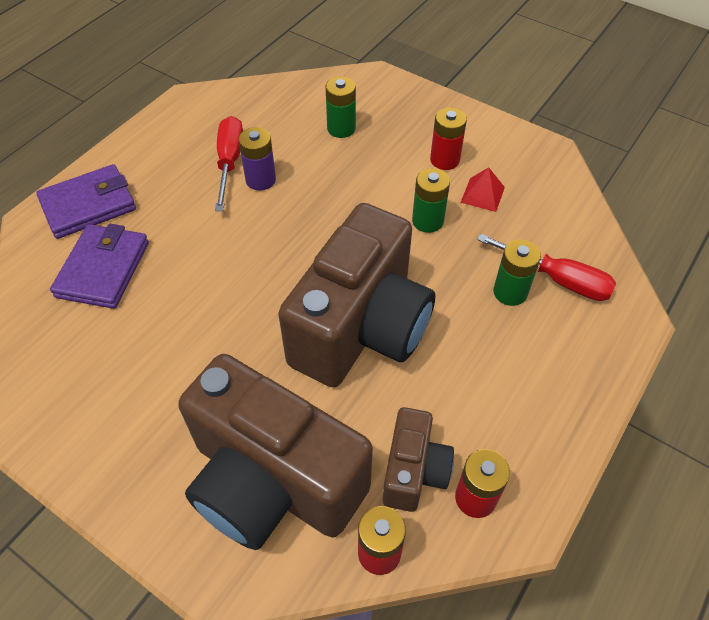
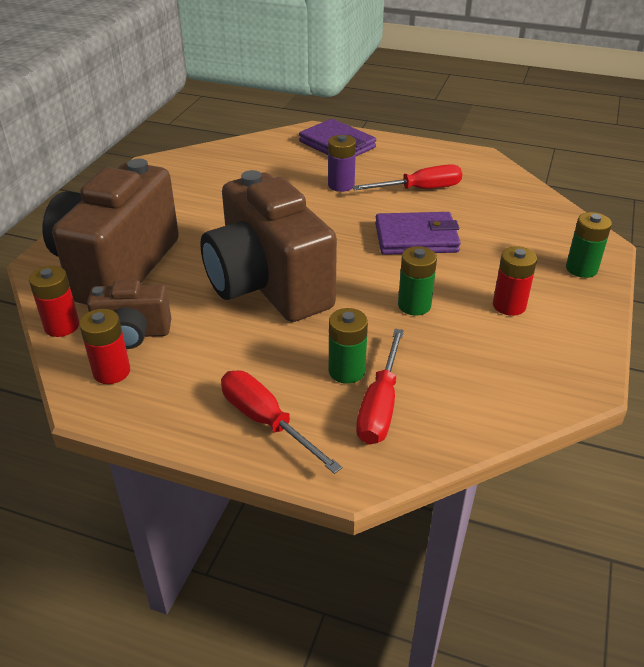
camera: 75 degrees right, 15 degrees down
purple wallet [50,224,149,309] -> purple wallet moved to [375,212,461,255]
purple battery [238,127,276,191] -> purple battery moved to [328,135,356,192]
brown camera [278,203,435,387] -> brown camera turned 45 degrees clockwise [200,170,337,322]
green battery [325,76,356,138] -> green battery moved to [566,212,612,278]
red pyramid [461,167,505,212] -> none
none -> red screwdriver [221,370,342,474]

